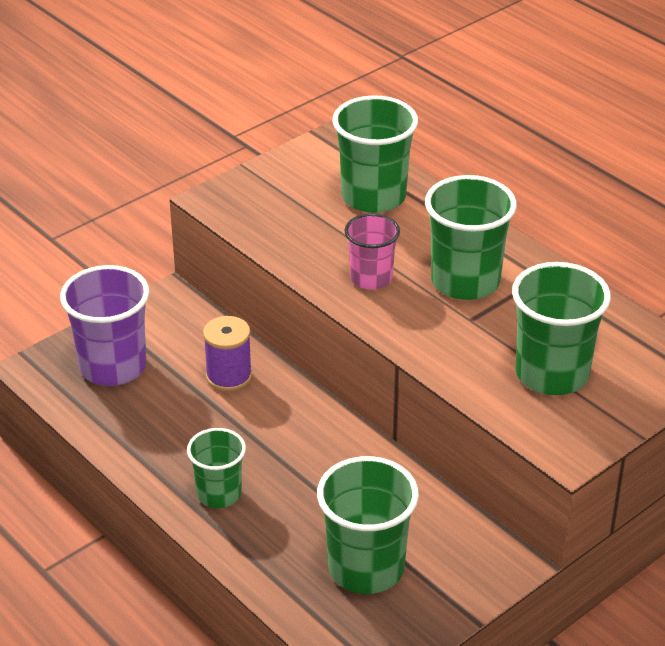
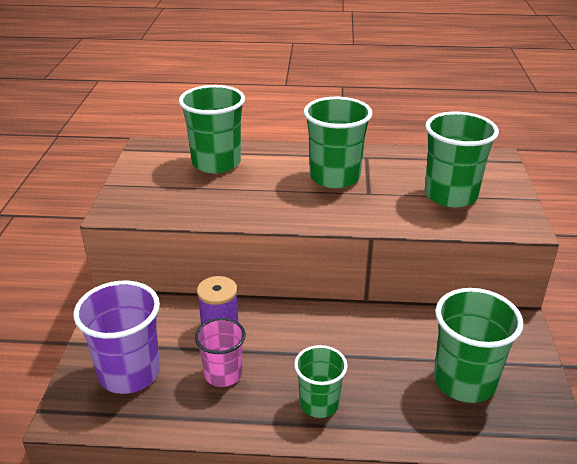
camera: 45 degrees left, 5 degrees down
pink cup [344,213,400,290] -> pink cup moved to [195,318,246,387]

